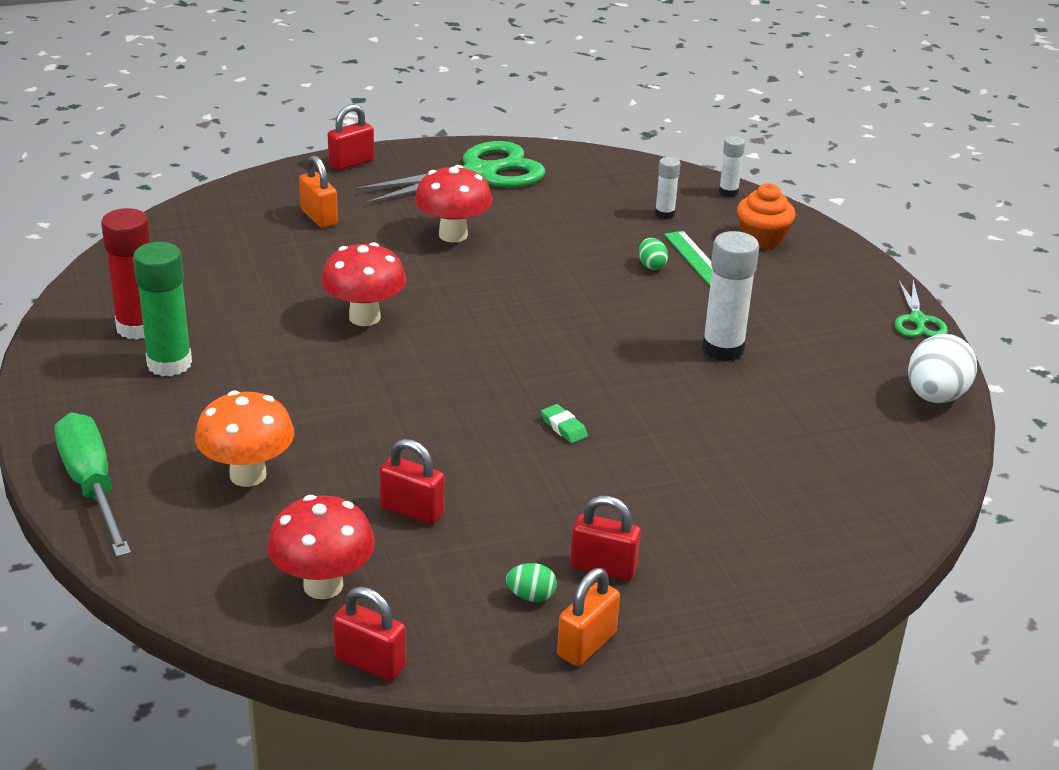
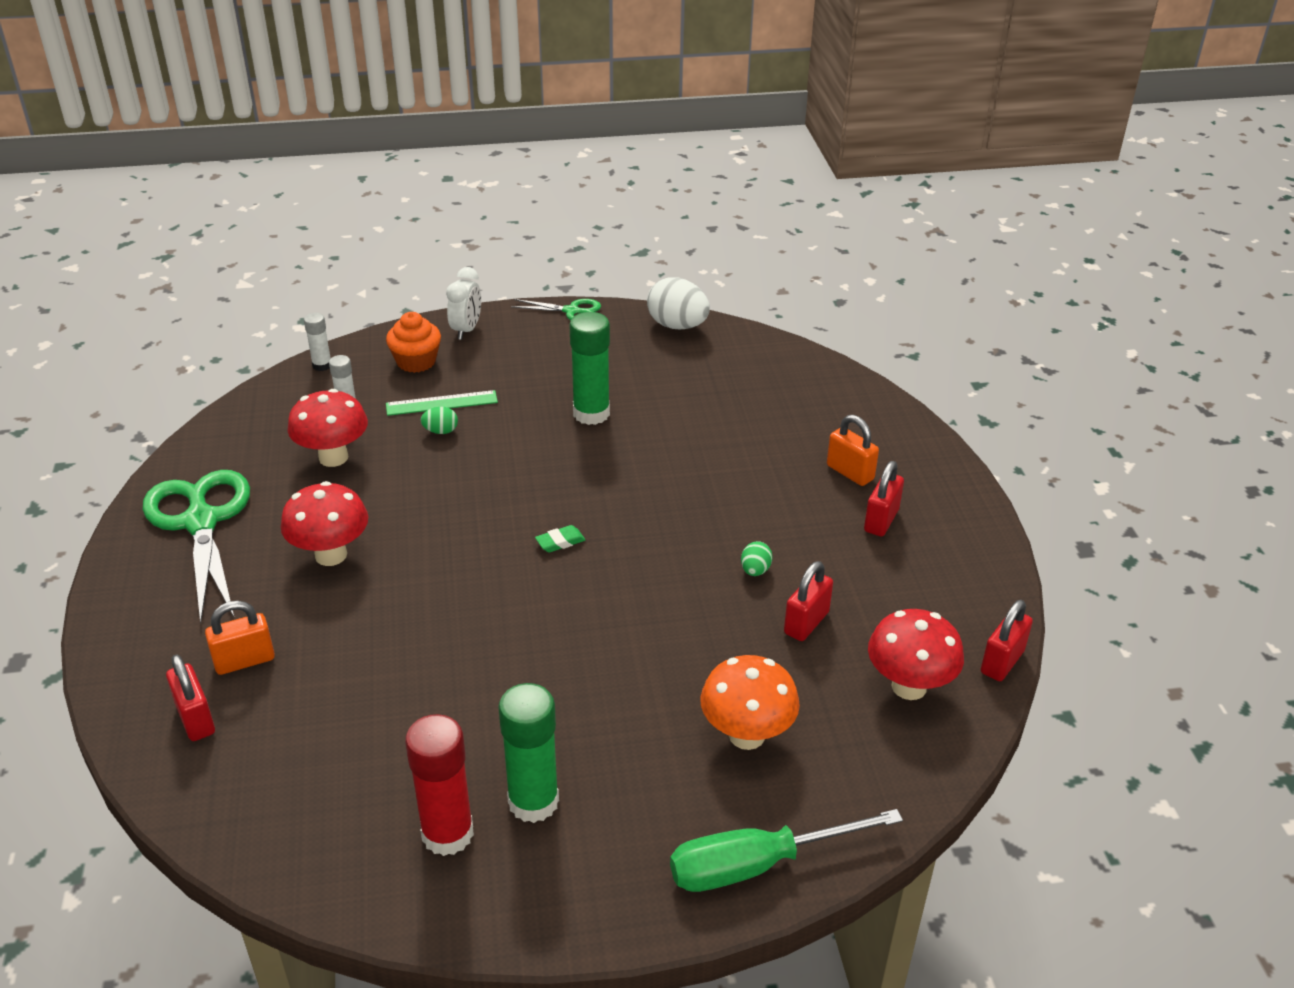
camera: 80 degrees left, 5 degrees up
red mushroom [321,242,406,326] -> red mushroom moved to [288,389,368,467]
red padlock [328,104,374,170] -> red padlock moved to [166,654,215,741]
green egg [506,563,557,602] -> green egg moved to [741,541,772,576]
green eraser [541,404,588,443] -> green eraser moved to [535,525,585,552]
orange padlock [557,568,620,666] -> orange padlock moved to [827,415,879,486]
white glue stick [702,231,759,362] -> green glue stick [569,312,610,425]
none -> white clock [446,267,481,340]

